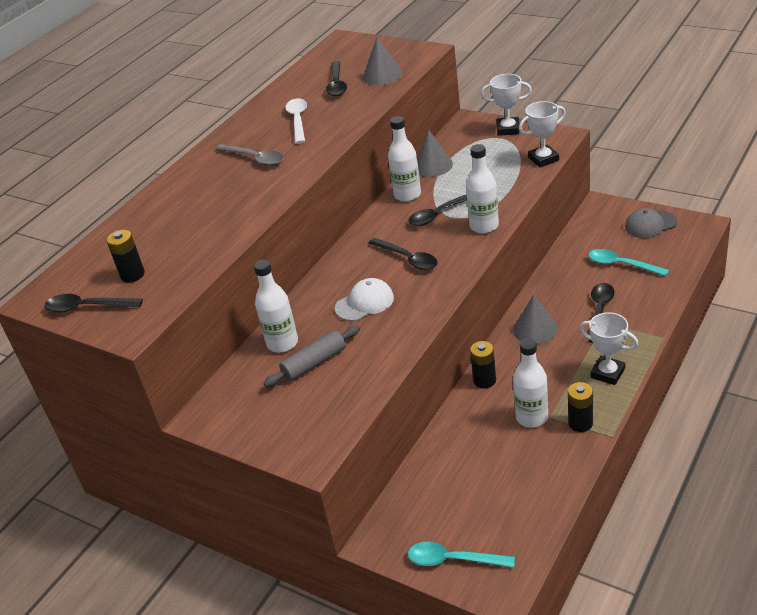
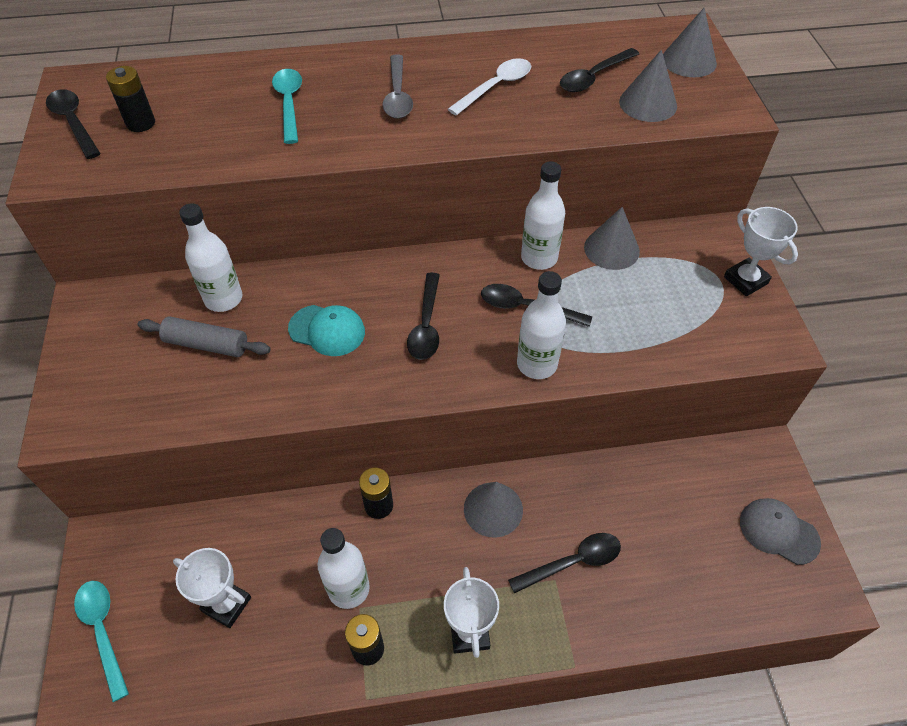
camera: 45 degrees right, 15 degrees up
white cap [335,278,394,321] -> turquoise cap [288,305,365,356]
white trophy [519,101,566,168] -> white trophy moved to [173,548,251,628]
turquoise spoon [588,249,669,276] -> turquoise spoon moved to [272,69,302,144]
none -> grey cone [663,8,717,77]

